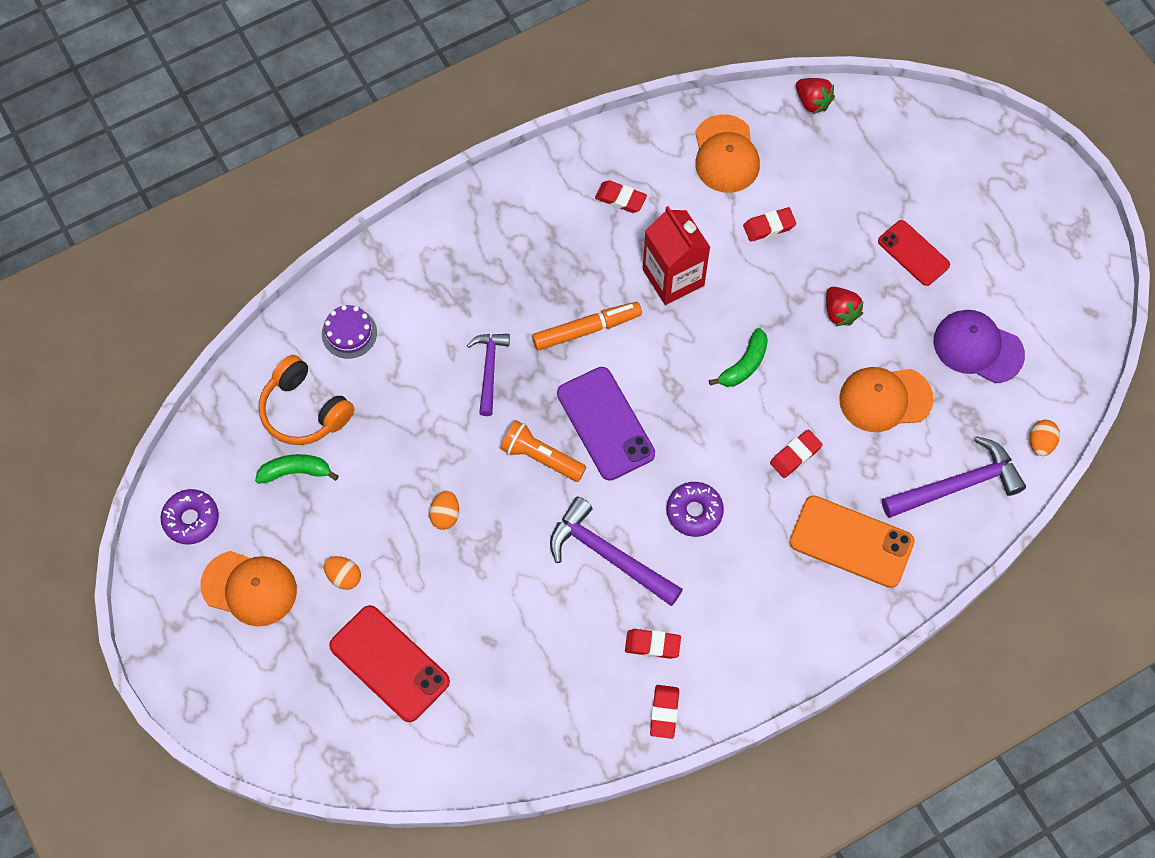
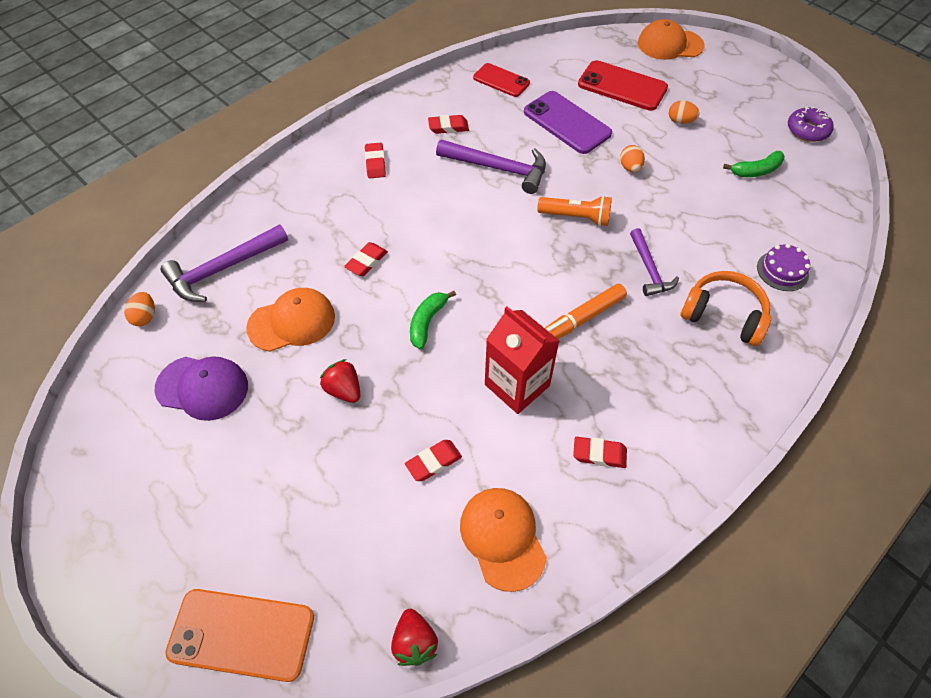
camera: 165 degrees right, 10 degrees down
orange cap [200,551,297,627] -> orange cap moved to [638,19,704,60]
orange headphones [259,355,354,445] -> orange headphones moved to [681,271,771,346]
purple phone [557,367,655,481] -> purple phone moved to [524,91,612,154]
red eraser [650,685,679,739] -> red eraser moved to [365,143,386,178]
purple donut [666,482,724,537] -> none
orange phone [789,496,915,588] -> orange phone moved to [165,589,314,682]
red strawberry [796,78,835,114] -> red strawberry turned 135 degrees counterclockwise [391,609,438,666]
red phone [878,220,950,286] -> red phone moved to [473,63,530,97]

